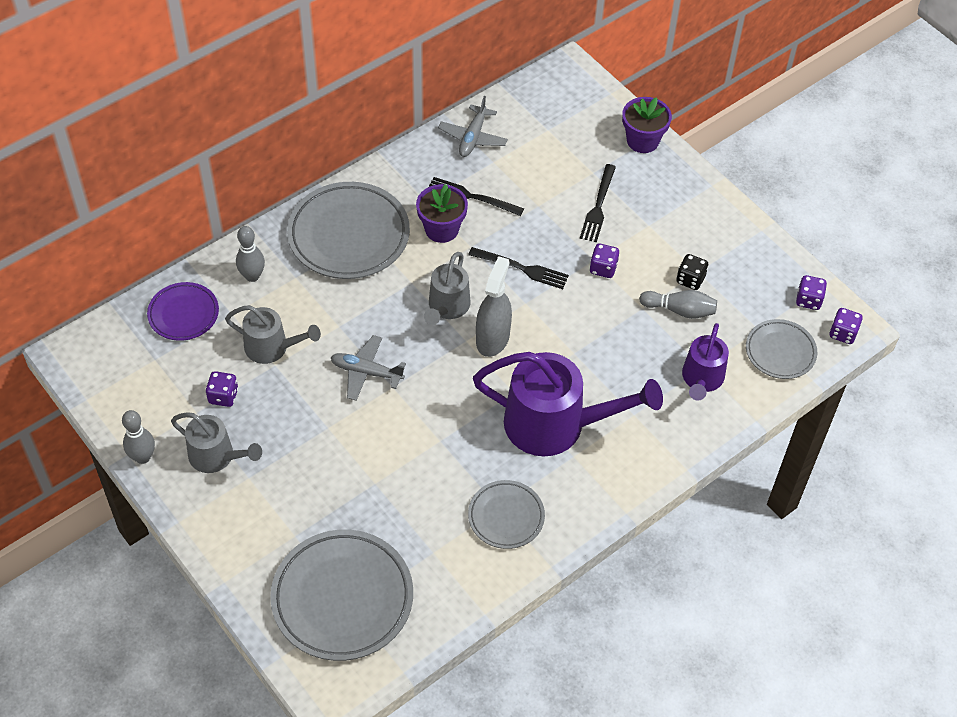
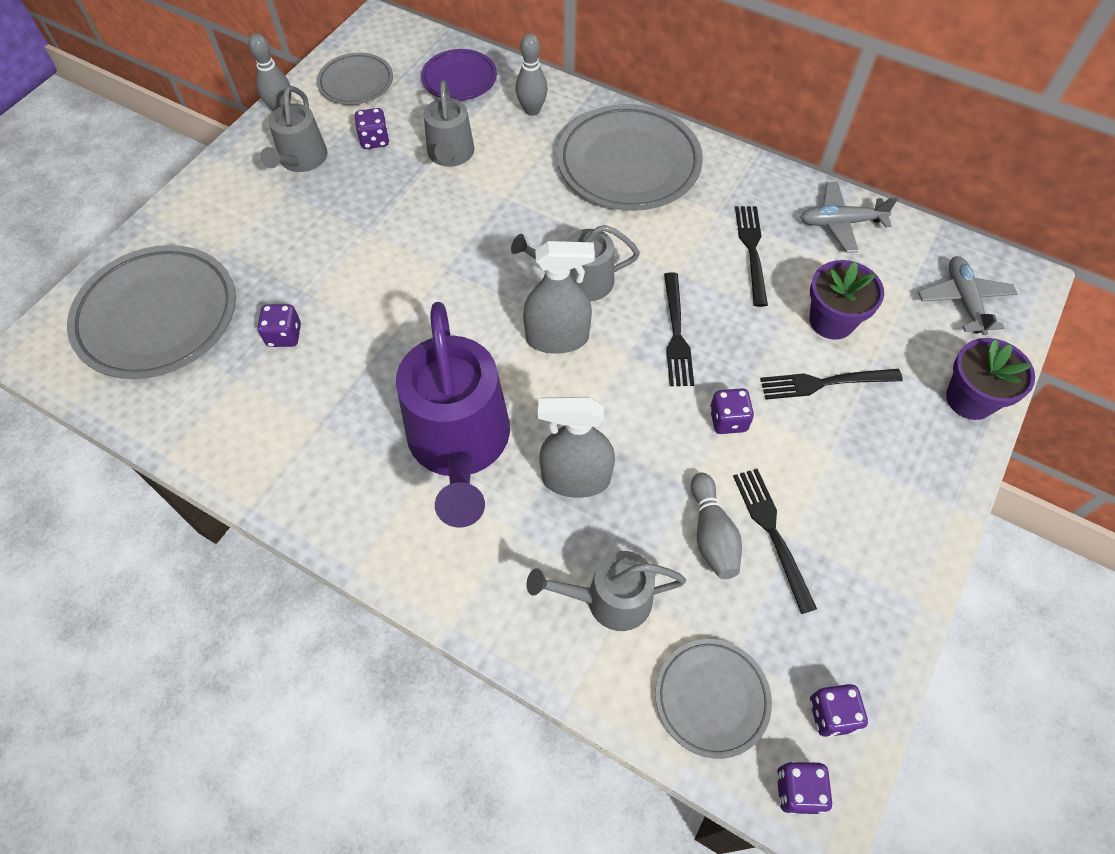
camera: 70 degrees right, 5 degrees up
grey plane [330,335,406,401] -> grey plane moved to [918,256,1018,335]
purple flower pot [416,184,468,243] -> purple flower pot moved to [809,260,884,340]
grey plate [468,480,545,549] -> grey plate moved to [317,53,393,105]
black dice [676,254,708,290] -> black fork [733,469,817,614]
purple watering can [682,323,729,401] -> grey watering can [526,551,686,631]
none -> purple dice [257,304,301,347]
none -> grey spray bottle [538,397,615,498]

